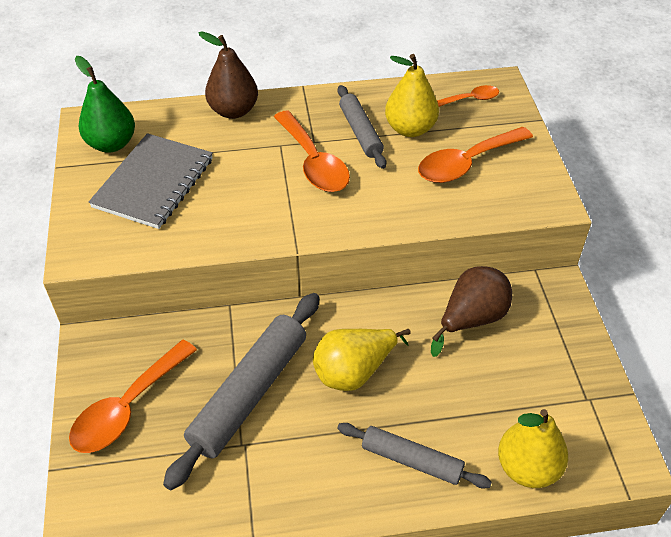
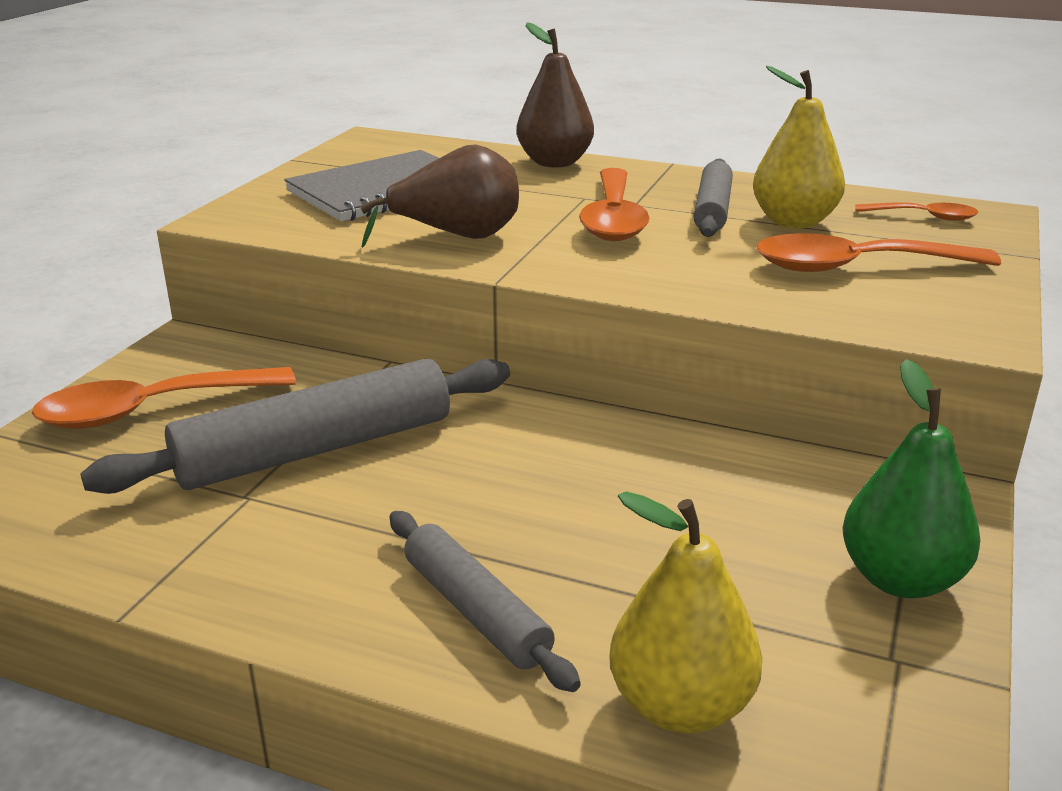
camera: 30 degrees right, 20 degrees down
green pear [75,56,135,152] -> green pear moved to [843,359,980,598]
yellow pear [313,329,411,391] -> none
brown pear [431,266,512,357] -> brown pear moved to [360,144,519,248]

